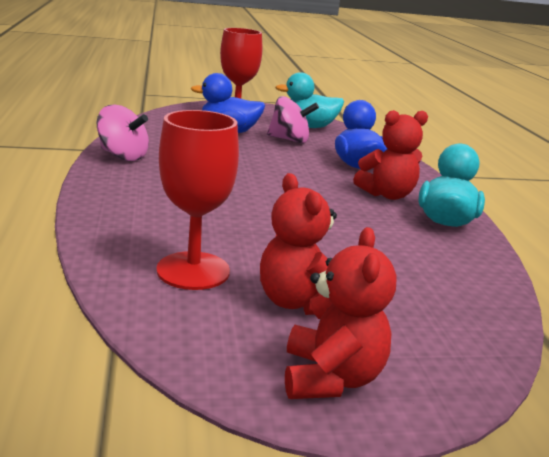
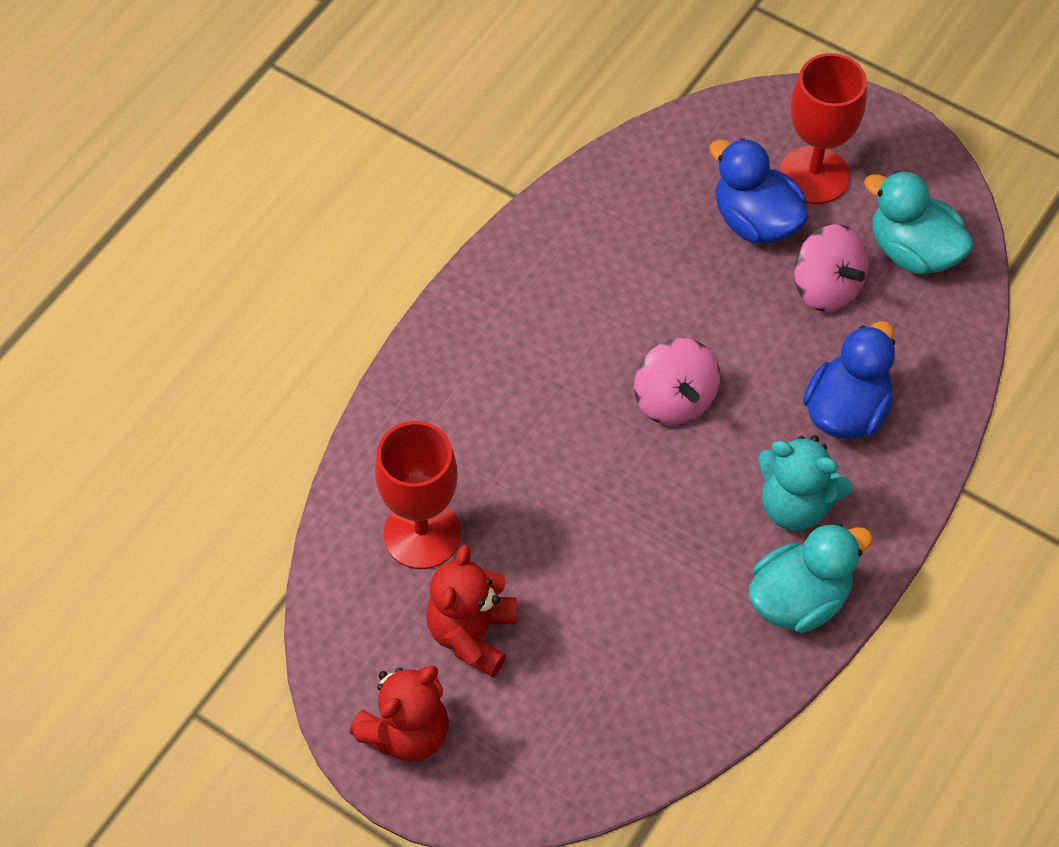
camera: 45 degrees right, 35 degrees up
pink spinning top [97,105,149,161] -> pink spinning top moved to [634,338,720,425]
red teddy bear [353,110,428,200] -> turquoise teddy bear [758,435,853,531]

